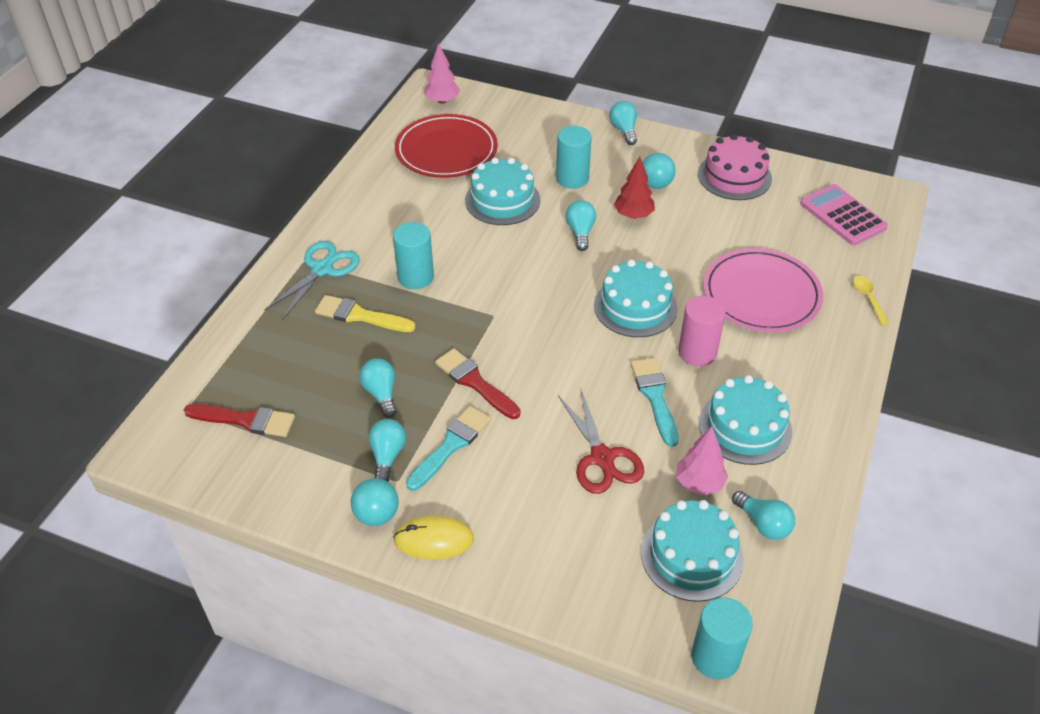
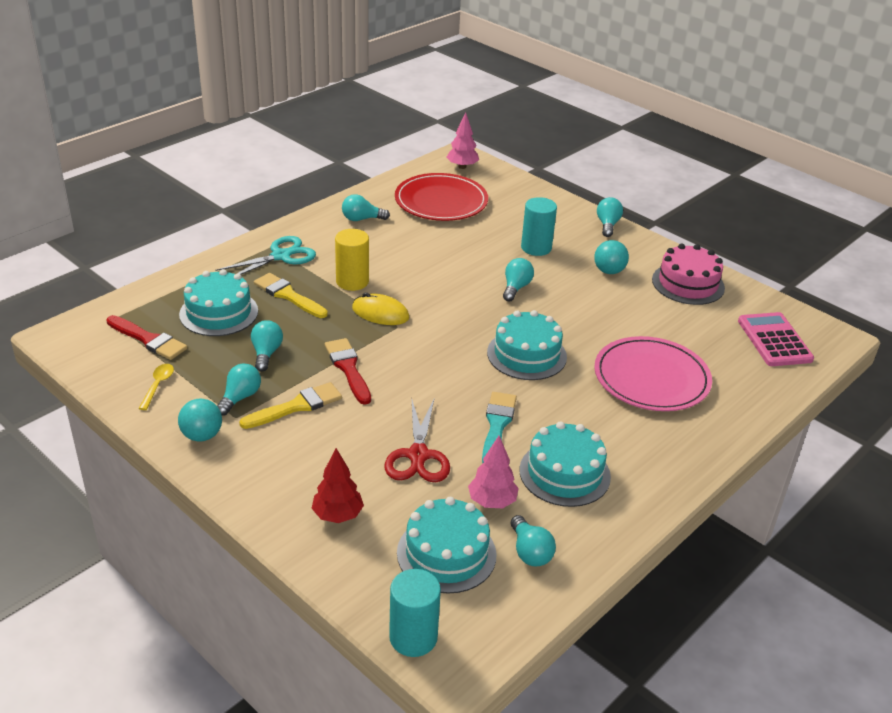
camera: 20 degrees right, 10 degrees down
turquoise cylinder [393,222,434,289] -> yellow cylinder [335,229,369,291]
yellow mouse [393,515,474,560] -> yellow mouse moved to [352,293,409,325]
turquoise brush [406,406,491,491] -> yellow brush [239,382,342,429]
turquoise cake [465,158,540,225] -> turquoise cake moved to [179,269,258,336]
red tree [614,157,655,219] -> red tree moved to [311,448,364,523]
pink cylinder [678,296,726,366] -> none
yellow spoon [853,276,889,325] -> yellow spoon moved to [138,364,174,410]
none -> turquoise light bulb [342,194,390,221]

